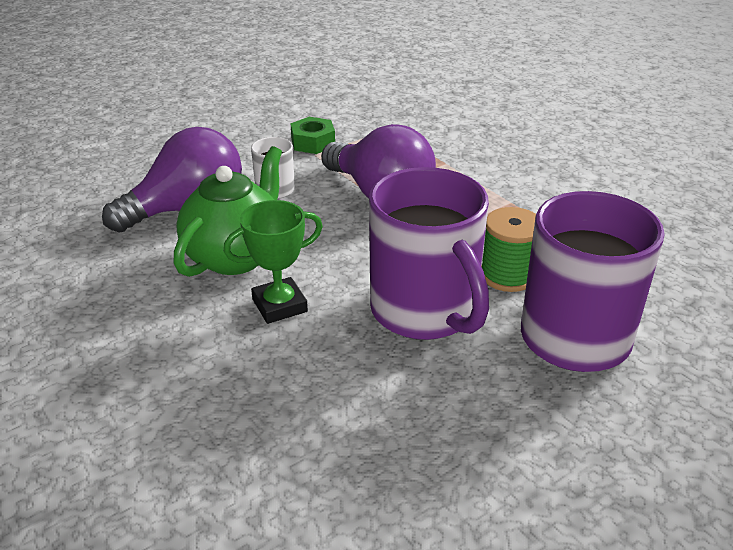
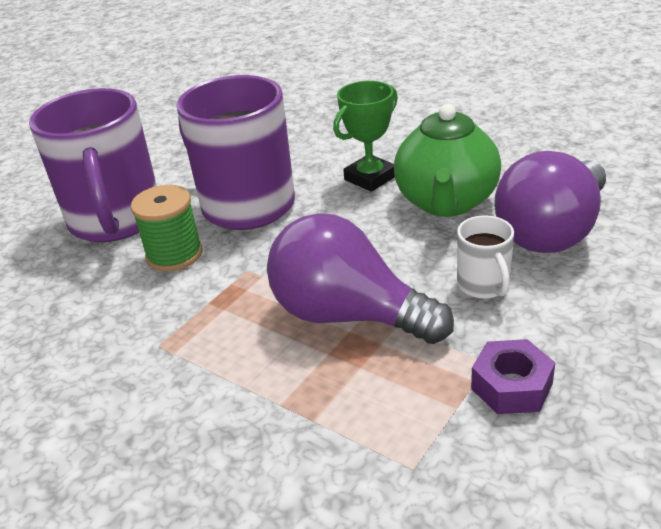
camera: 165 degrees right, 0 degrees up
green nut [290,117,335,154] -> purple nut [471,339,555,414]

